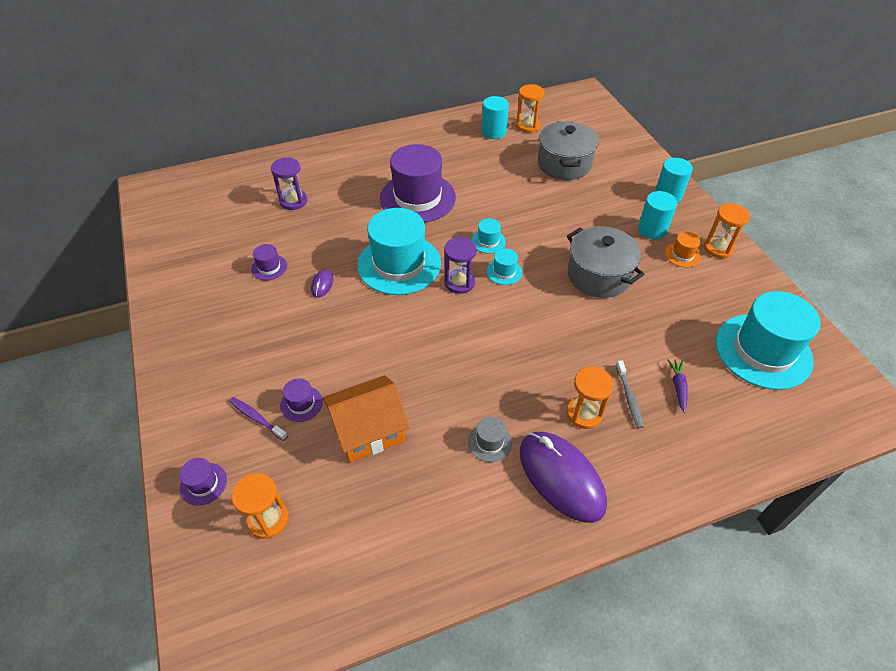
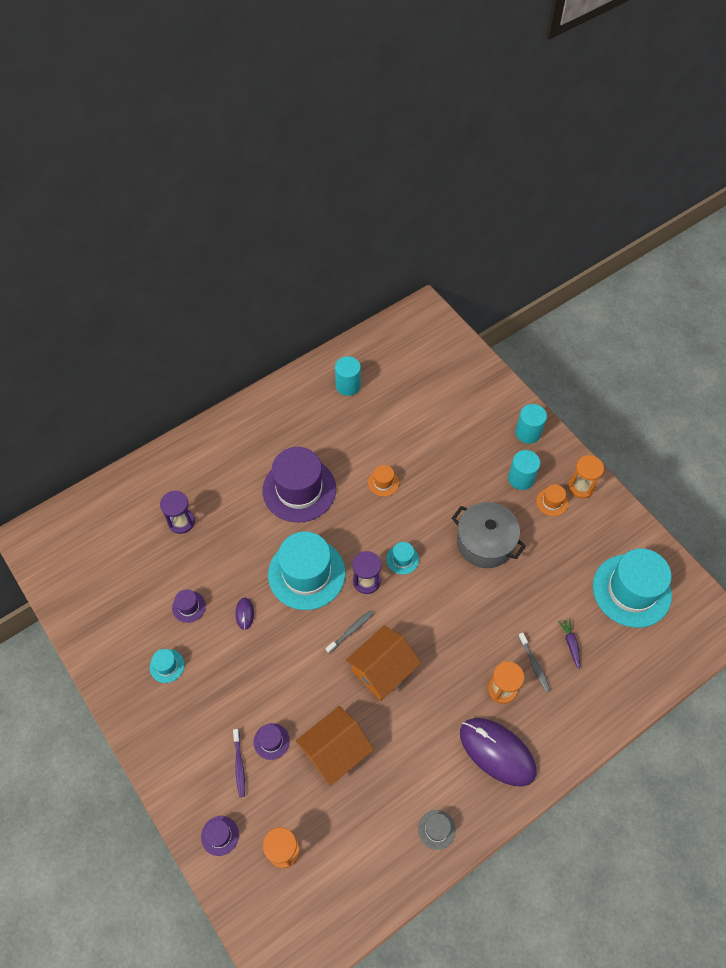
camera: 15 degrees left, 10 degrees up
purple toothbrush [229,397,288,441] -> purple toothbrush turned 120 degrees counterclockwise [233,729,245,797]
grey hat [468,417,512,462] -> grey hat moved to [418,810,456,850]
turquoise hat [472,218,506,253] -> turquoise hat moved to [150,649,184,683]
orange hourglass [516,84,544,133] -> none
grey pot [538,121,599,180] -> none
none -> grey toothbrush [326,610,374,653]
none -> orange house [346,626,421,701]
none -> orange hat [368,465,399,496]

